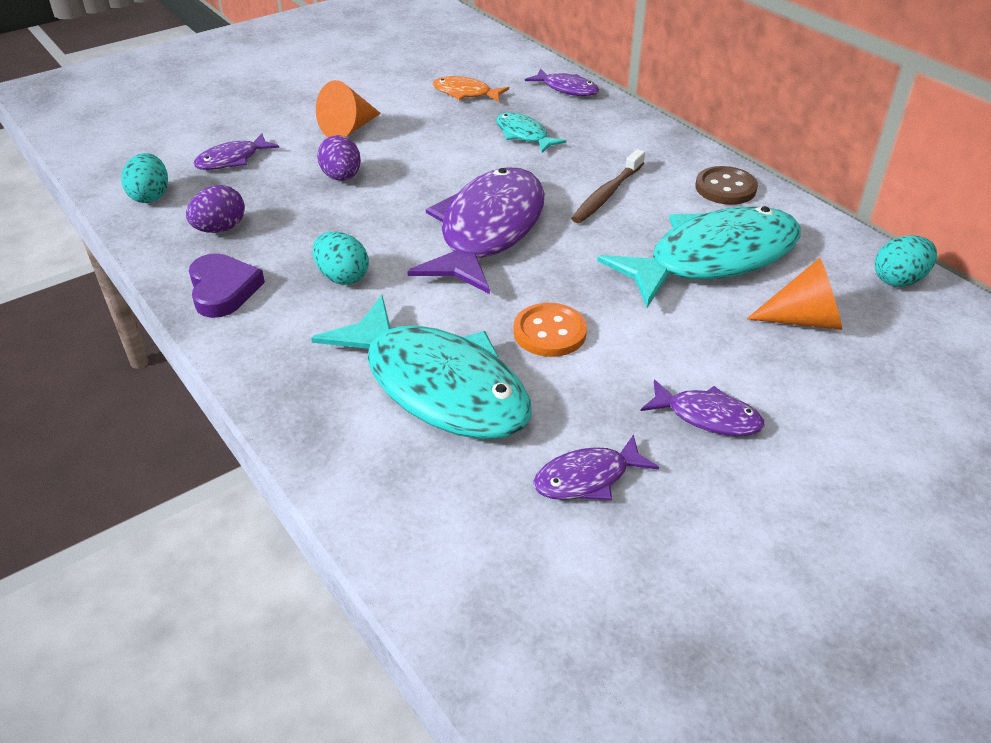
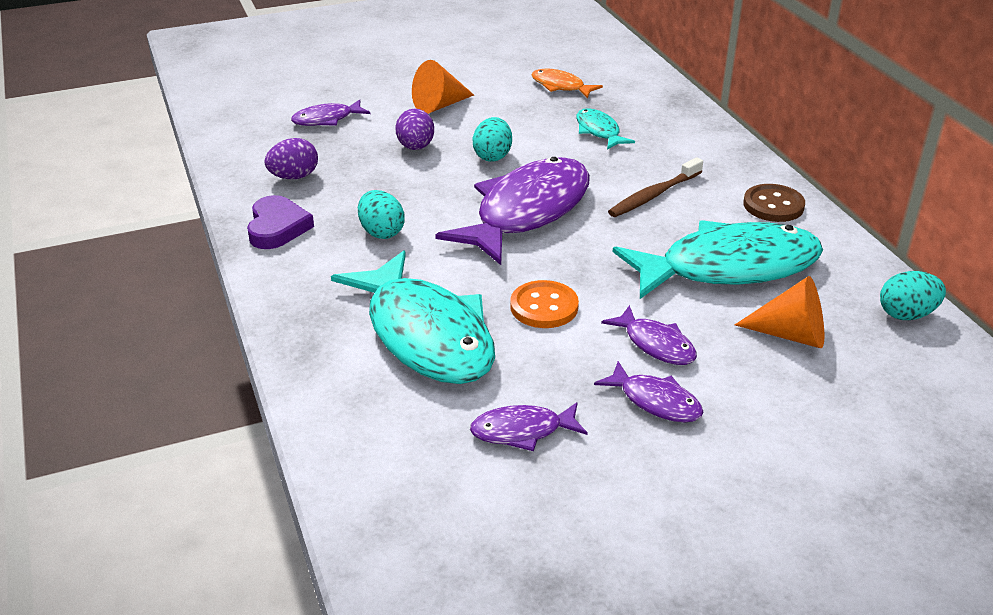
camera: 15 degrees right, 5 degrees down
turquoise egg [121,153,168,203] -> turquoise egg moved to [473,117,512,162]
purple fish [525,69,599,96] -> purple fish moved to [601,305,697,365]

